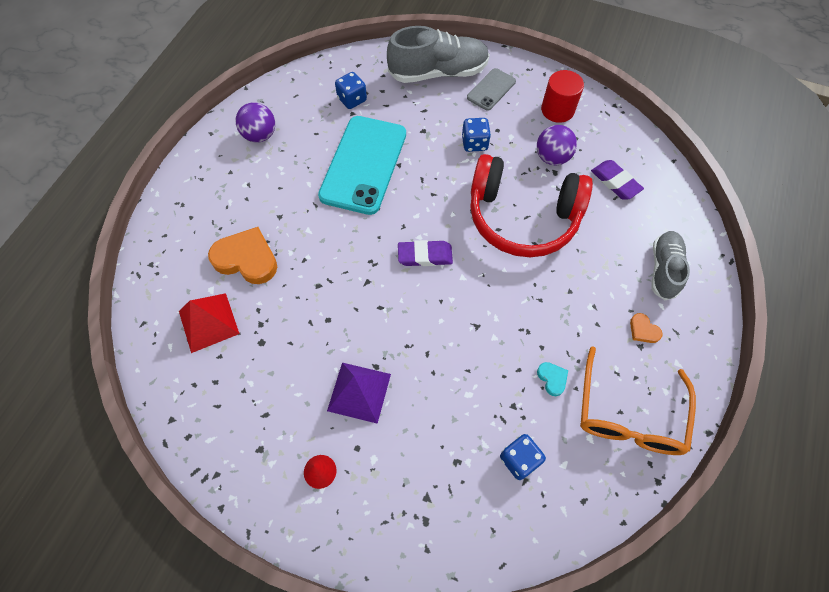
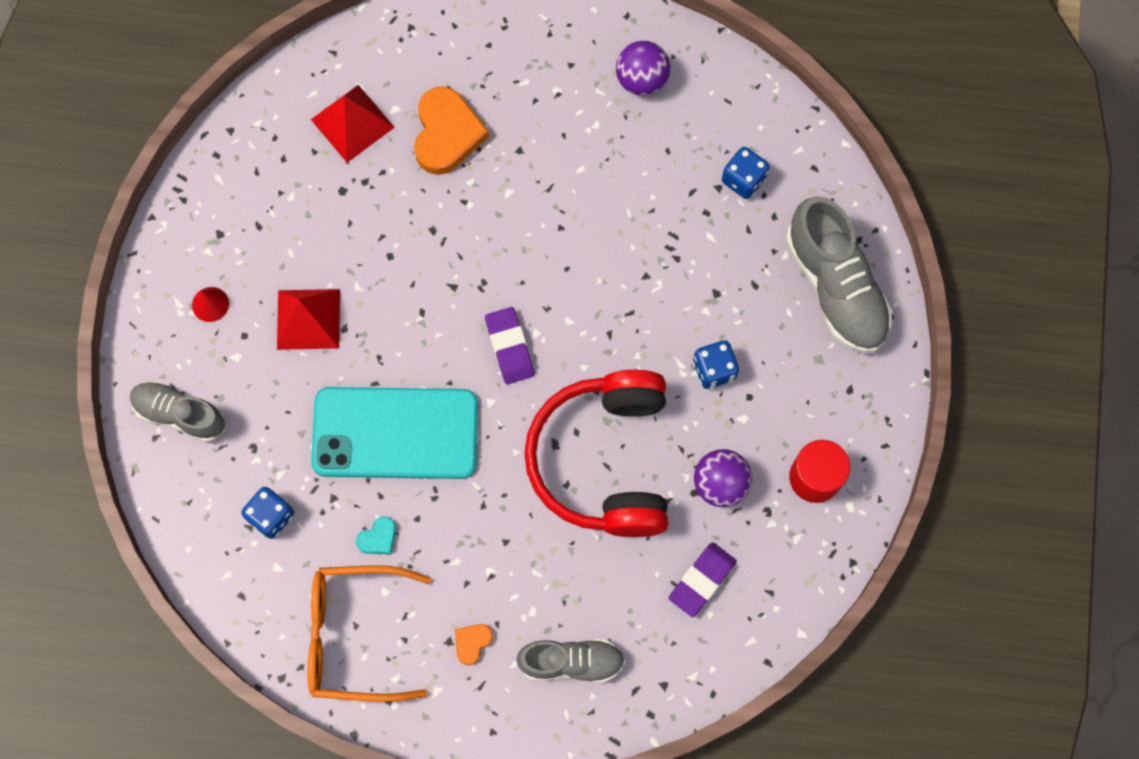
camera: 75 degrees right, 10 degrees up
turquoise phone [318,116,406,215] -> turquoise phone moved to [311,387,478,479]
purple pyramid [327,363,391,424] -> red pyramid [277,289,340,350]
grey phone [467,68,516,111] -> none
none -> grey shoe [130,381,225,442]

